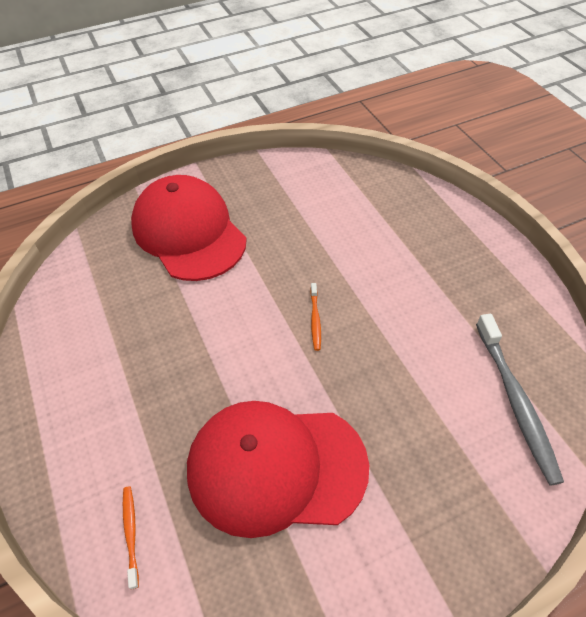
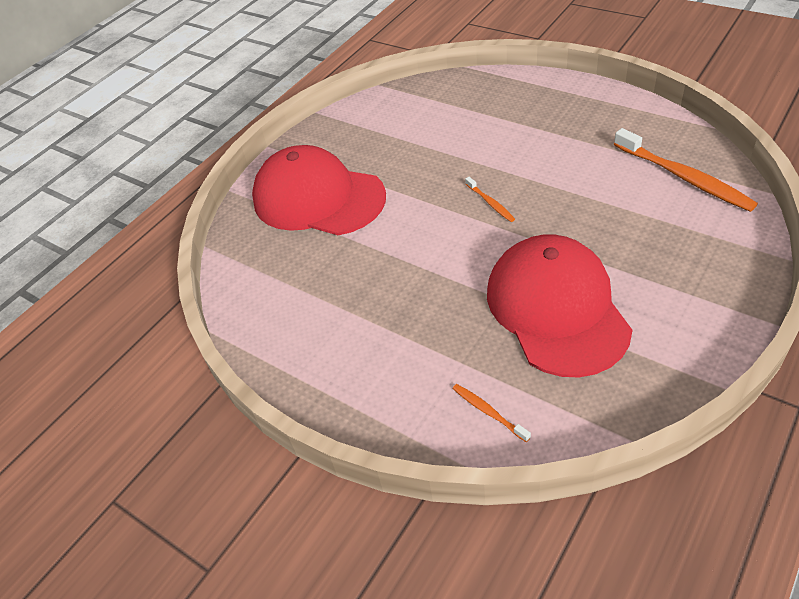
camera: 25 degrees left, 5 degrees down
red cap [187,401,369,538] -> red cap turned 105 degrees clockwise [487,235,633,377]
grey toothbrush [476,314,564,485] -> orange toothbrush [614,128,758,212]

